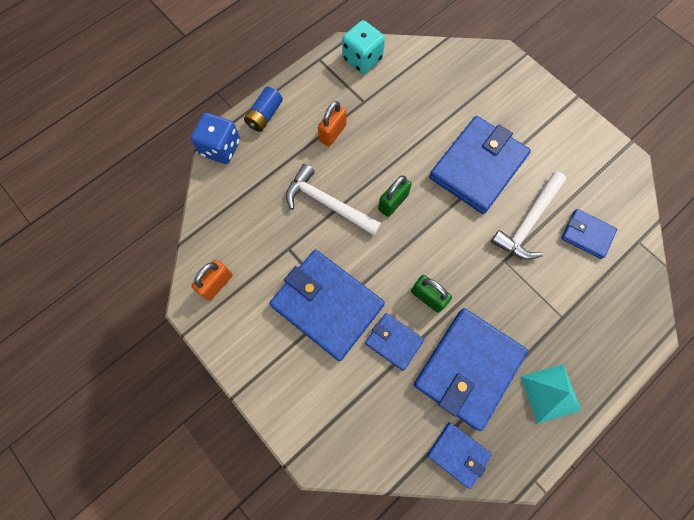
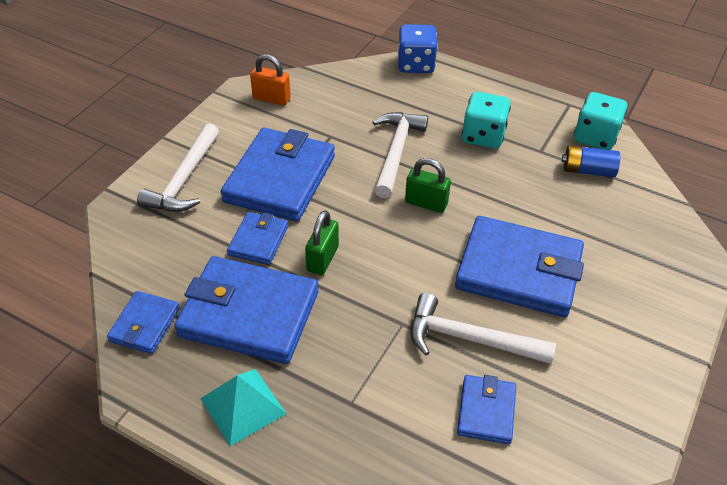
camera: 70 degrees right, 25 degrees down
blue battery [244,87,283,132] -> blue battery moved to [562,145,620,177]
orange padlock [318,101,346,146] -> turquoise dice [462,92,511,148]
none -> white hammer [137,123,219,212]

